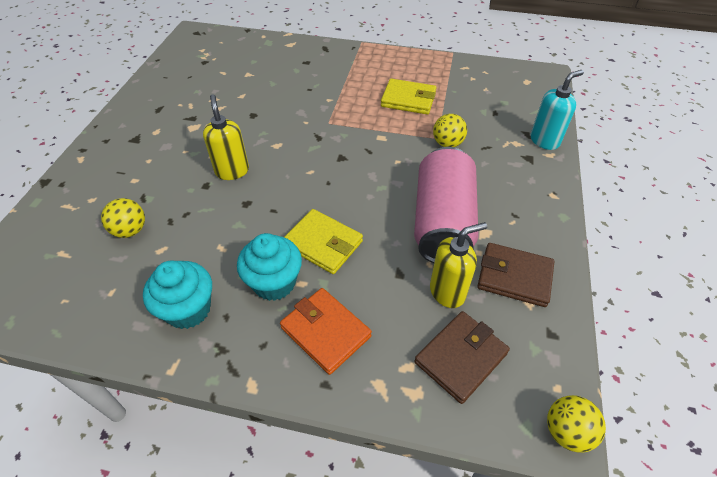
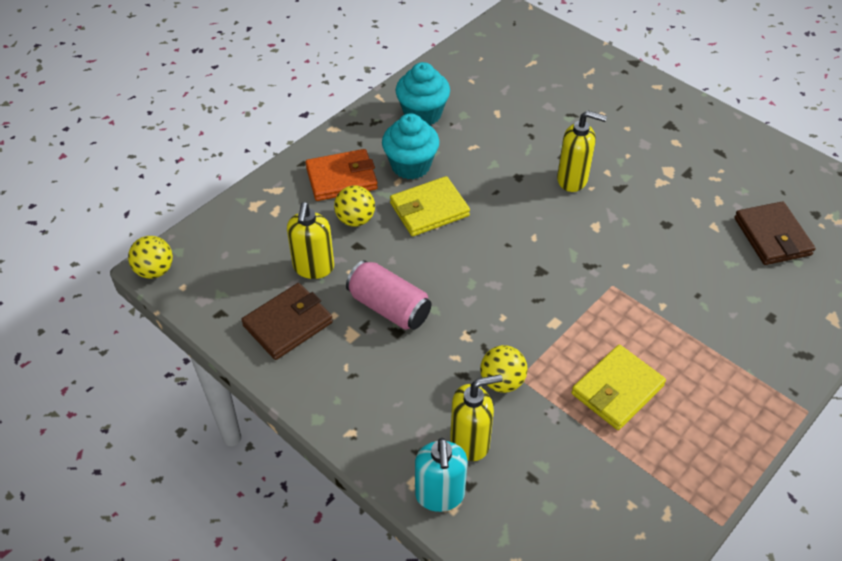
camera: 120 degrees right, 0 degrees up
yellow ball [101,198,145,238] -> yellow ball moved to [334,186,375,227]
pink can [414,147,479,263] -> pink can [346,260,431,330], size x0.63
brown wallet [414,311,510,404] -> brown wallet moved to [734,201,815,265]
none -> yellow soap dispenser [450,374,503,461]

